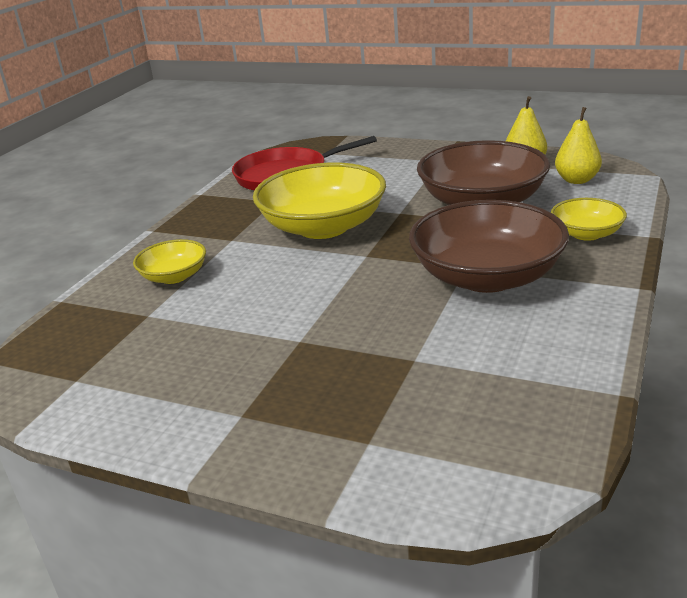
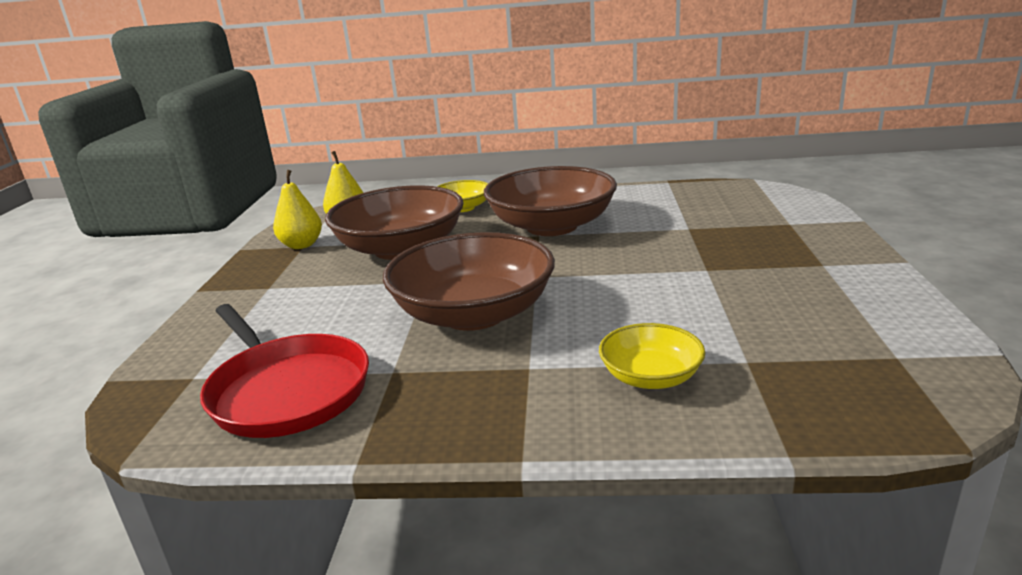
camera: 110 degrees left, 5 degrees down
yellow bowl [253,162,386,239] -> brown bowl [383,232,555,331]

